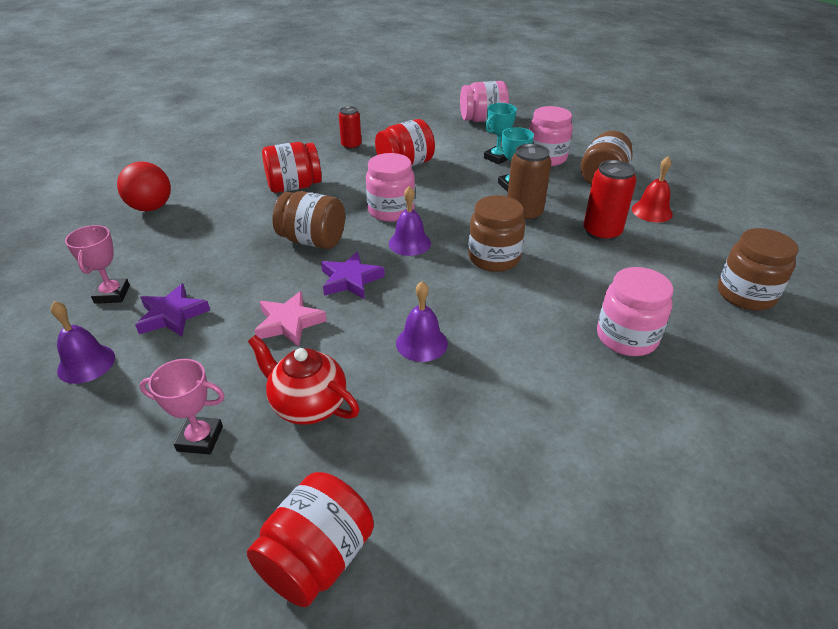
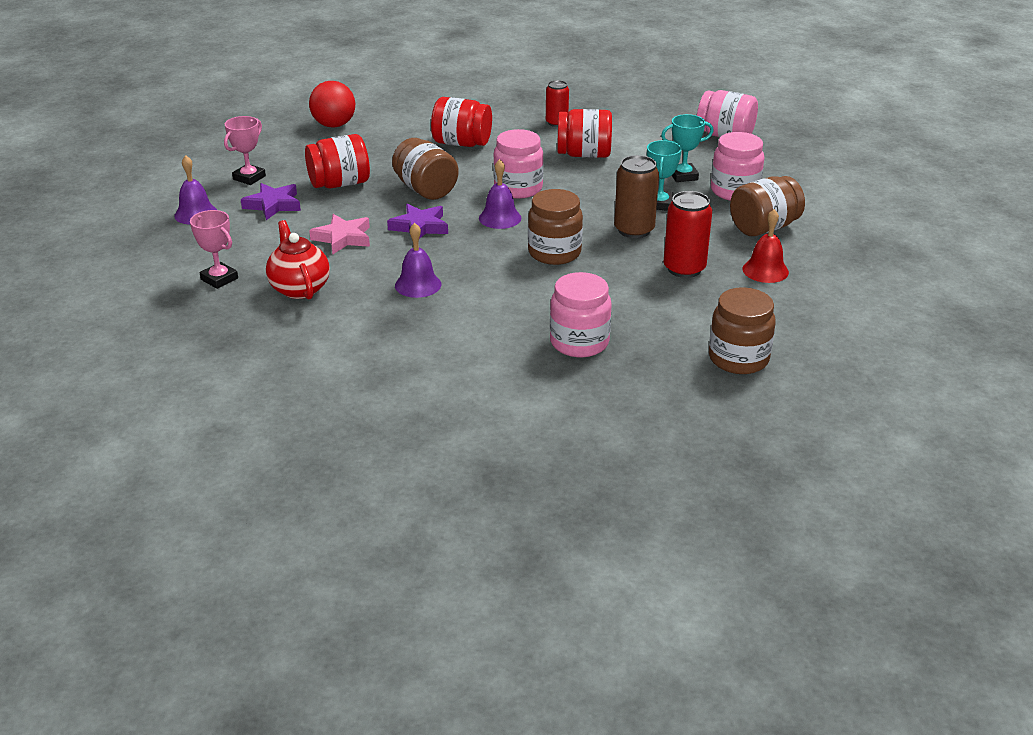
camera: 35 degrees right, 5 degrees down
red jar [247,472,374,607] -> red jar moved to [305,134,370,188]

